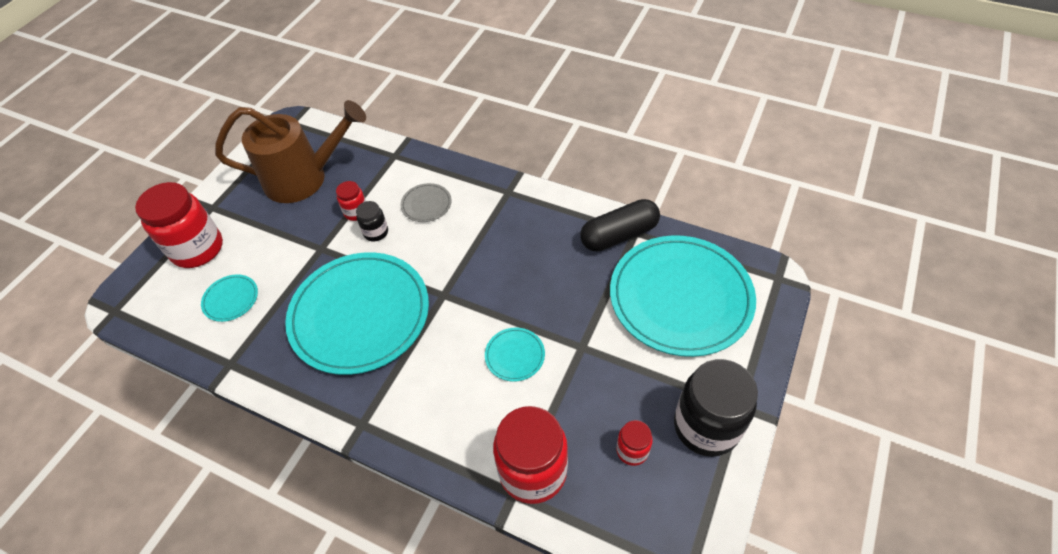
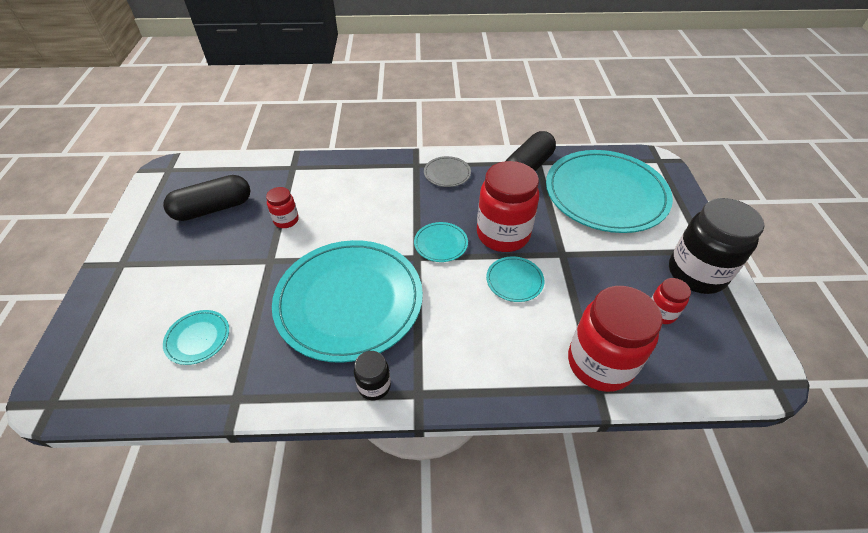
camera: 30 degrees left, 5 degrees down
red jar [135,182,223,268] -> red jar moved to [477,161,539,252]
brown watering can [215,100,366,203] -> black capsule [163,175,250,221]
black jar [356,201,388,241] -> black jar moved to [354,351,391,400]
grey plate [401,183,451,222] -> grey plate moved to [424,156,471,187]
none -> turquoise plate [414,222,468,262]

